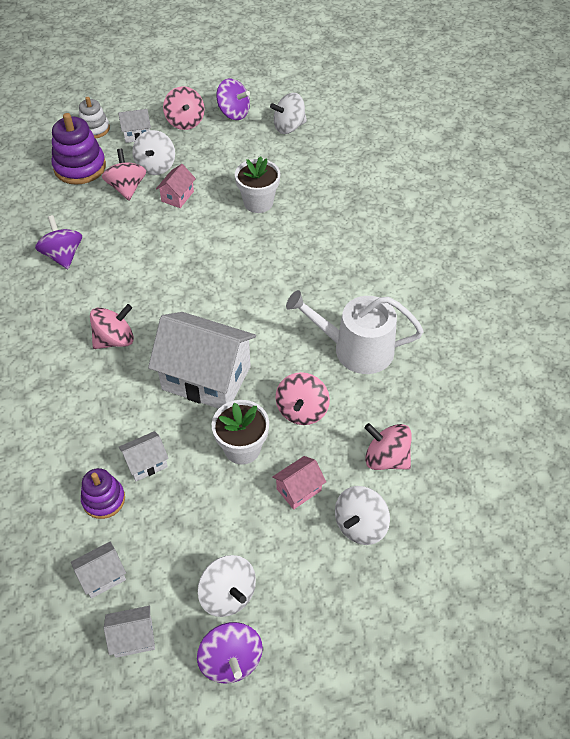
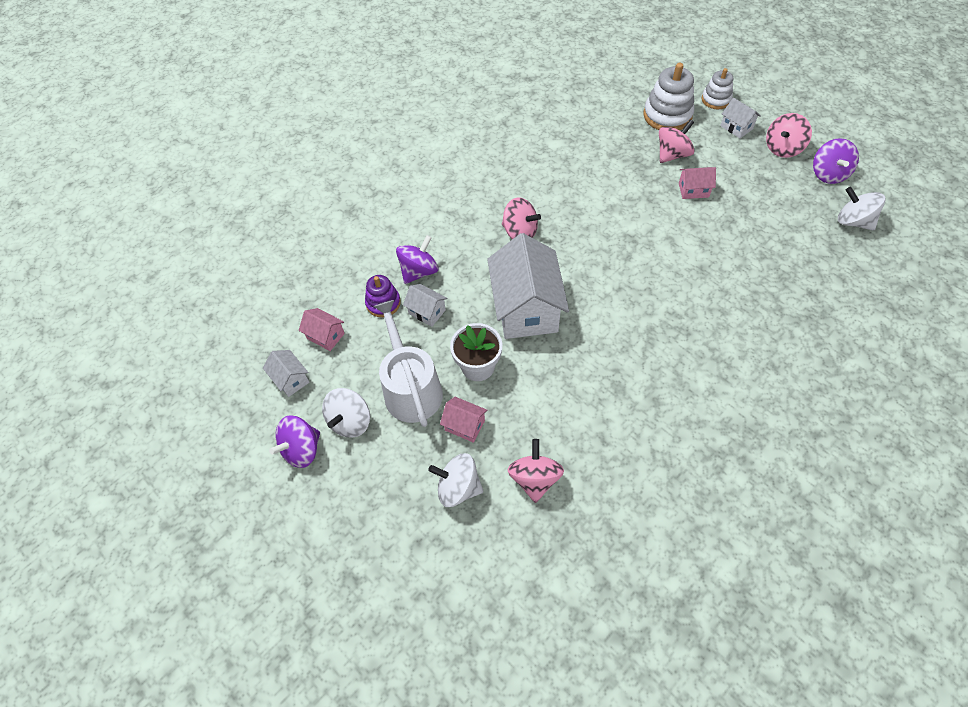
camera: 65 degrees right, 5 degrees up
purple spinning top [35,215,82,269] -> purple spinning top moved to [396,235,438,284]
purple stacking toy [52,113,106,185] -> white stacking toy [643,63,694,130]
white house [71,542,126,599] -> pink house [299,308,345,351]
white spinning top [132,130,175,175] -> none
white flower pot [235,156,280,213] -> none
pink spinning top [276,372,330,425] -> none
white watering can [286,290,424,374] -> white watering can moved to [374,300,443,427]

